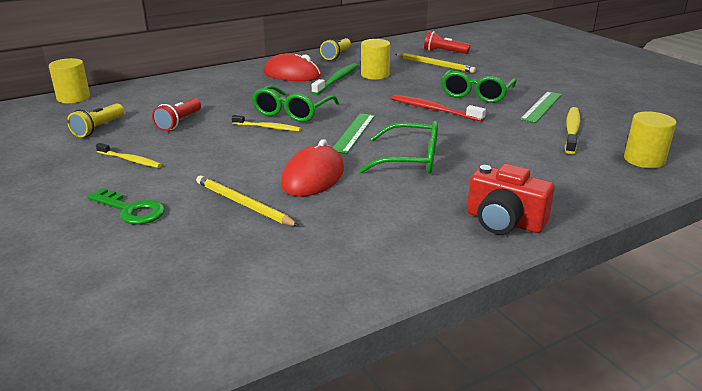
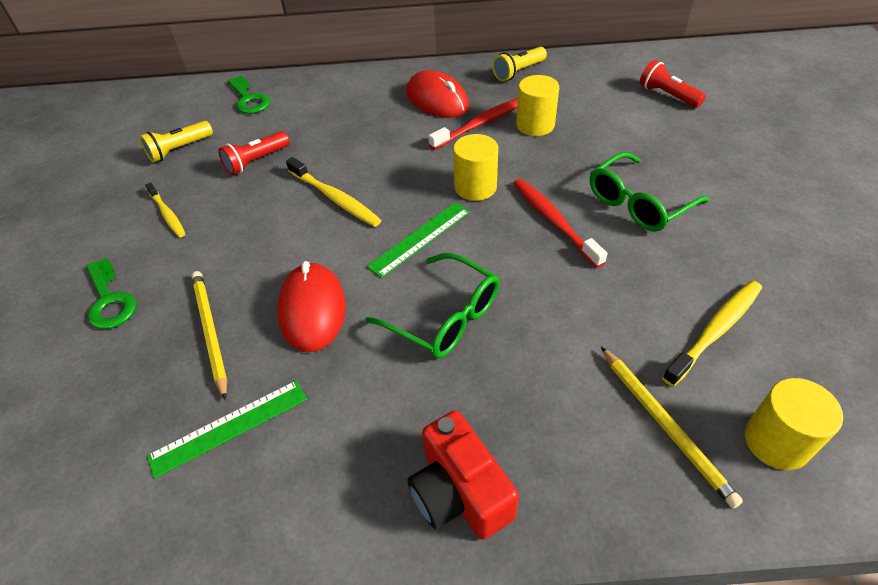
camera: 30 degrees right, 20 degrees up
yellow cylinder [49,58,90,103] -> yellow cylinder moved to [453,134,498,201]
yellow toothbrush [232,115,301,131] -> yellow toothbrush [286,157,382,227], size x1.50
green glasses [252,85,339,122] -> none
red mouse [281,139,344,197] -> red mouse turned 60 degrees counterclockwise [277,261,346,352]
green toothbrush [311,63,358,95] -> red toothbrush [429,98,518,150]
yellow pencil [396,53,476,73] -> yellow pencil moved to [601,347,743,508]
green ruler [520,91,562,123] -> green ruler moved to [147,380,307,479]
none -> green key [227,76,270,114]

